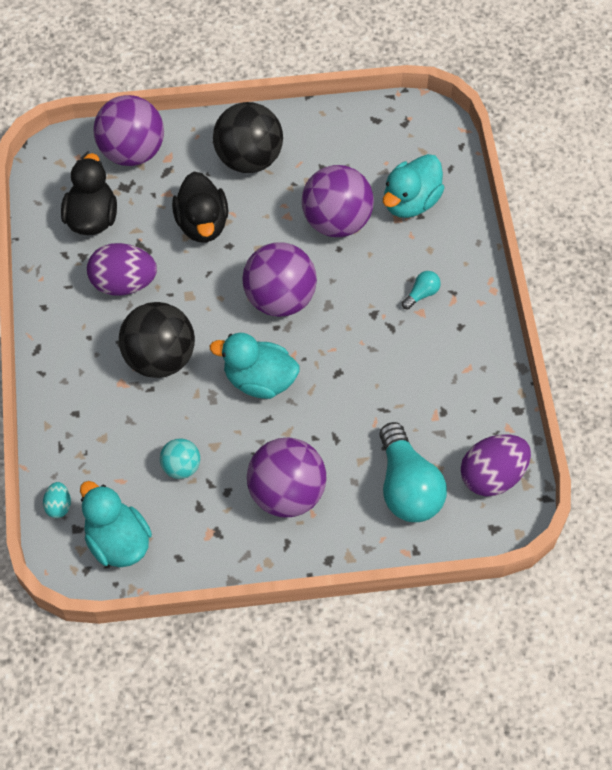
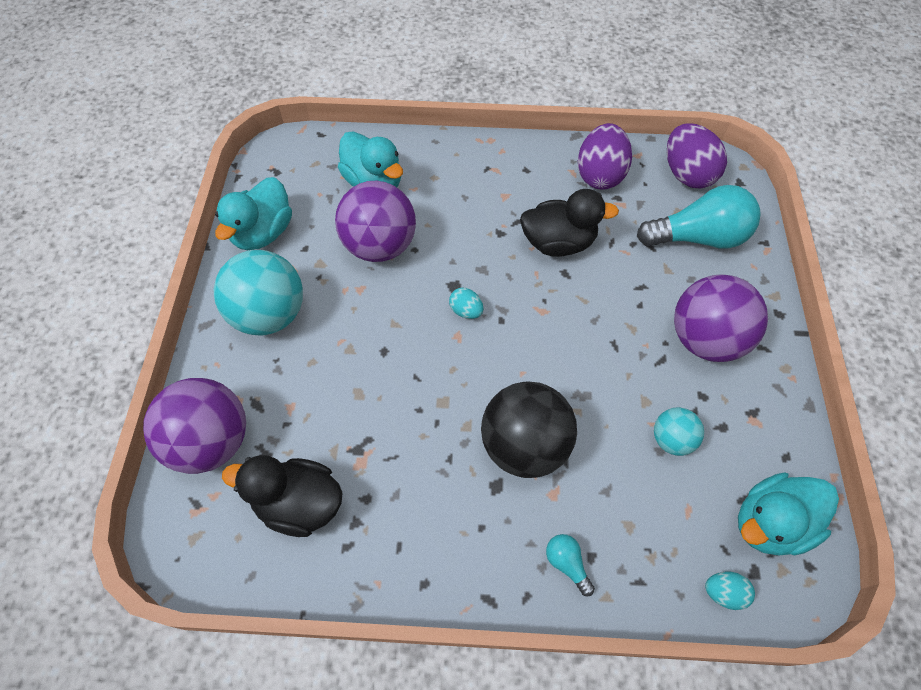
camera: 80 degrees left, 0 degrees up
purple egg [87,243,157,295] -> purple egg moved to [578,123,632,190]
black duck [172,172,228,242] -> black duck moved to [520,189,619,257]
turquoise duck [210,333,300,399] -> turquoise duck moved to [215,177,292,250]
black ball [213,102,283,173] -> turquoise ball [214,250,303,336]
purple ball [242,242,317,317] -> turquoise egg [449,288,483,319]
turquoise light bulb [402,271,441,309] -> turquoise light bulb moved to [546,534,595,596]

